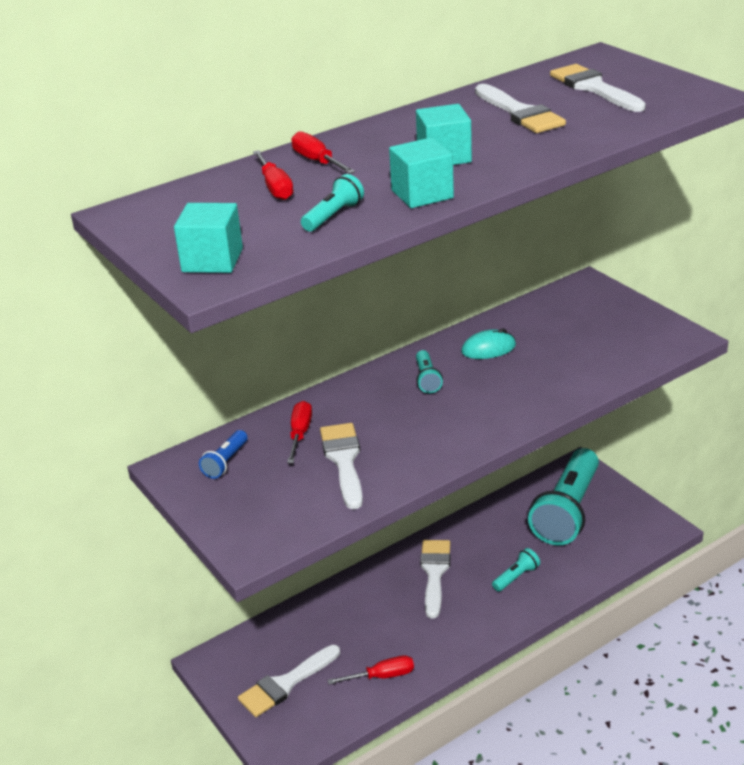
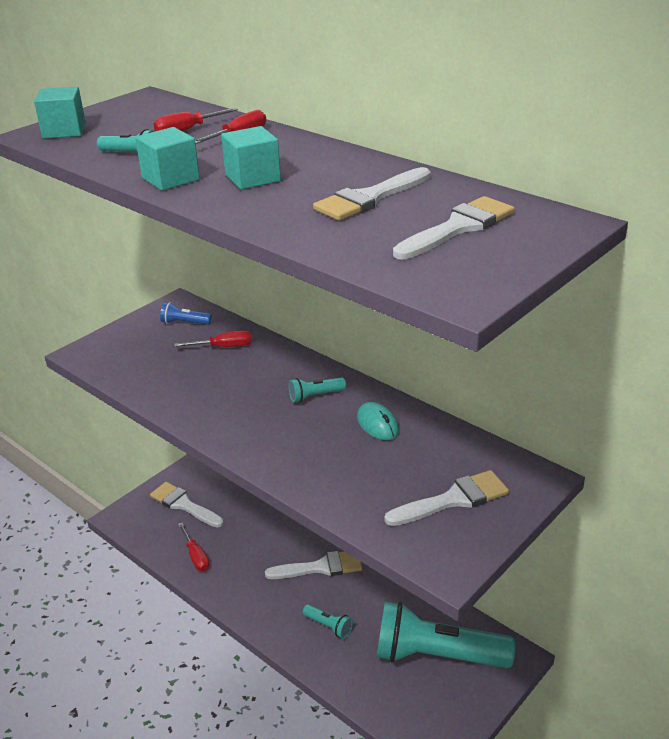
camera: 75 degrees right, 0 degrees up
white brush [320,423,363,509] -> white brush moved to [384,470,509,526]

